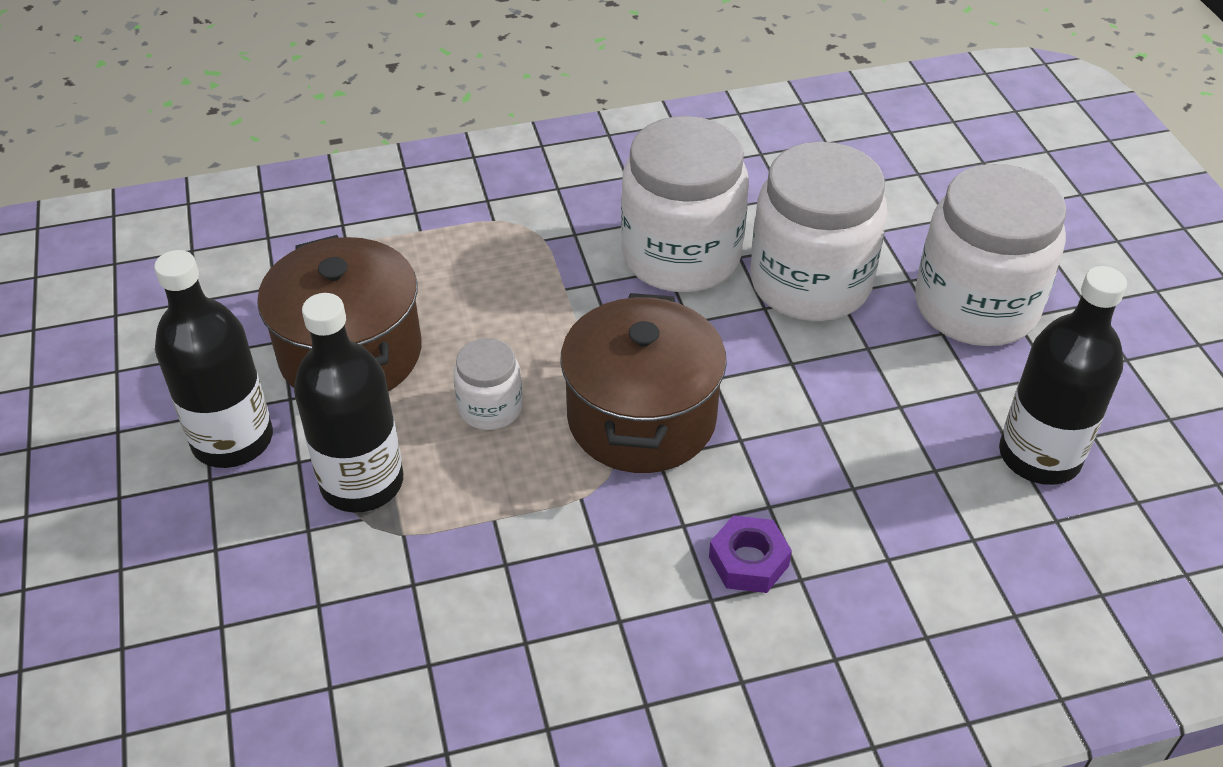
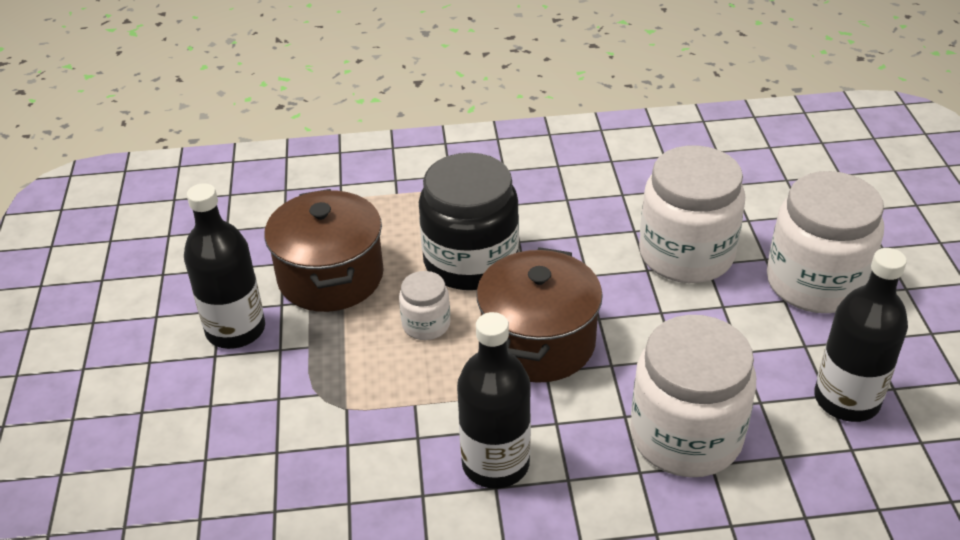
camera: 10 degrees right, 5 degrees down
black bottle [294,293,403,513] -> black bottle moved to [457,312,531,489]
white jar [621,116,749,292] -> white jar moved to [630,315,756,477]
purple nut [709,515,792,593] -> none
none -> black jar [419,153,519,290]

